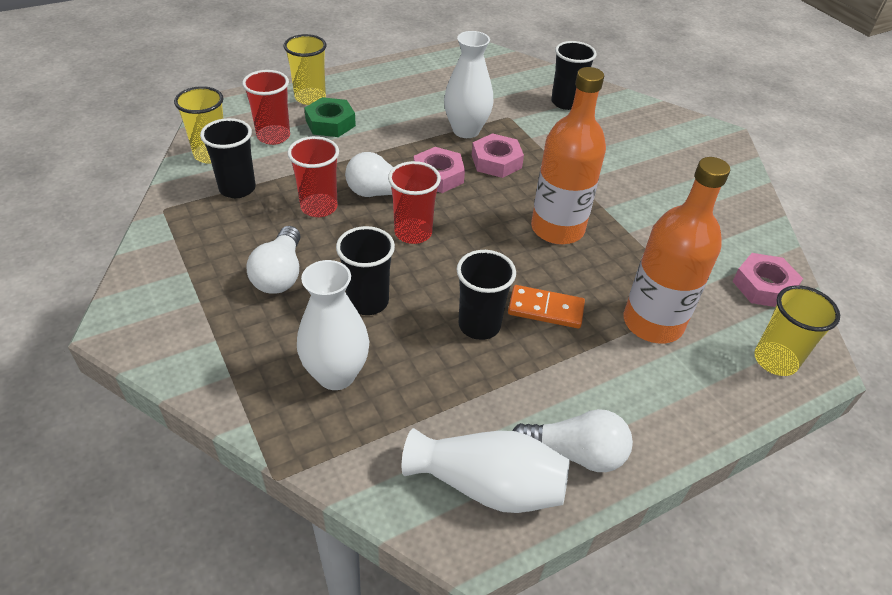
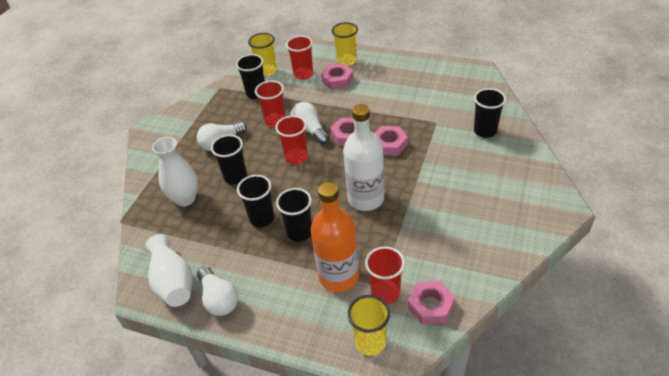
camera: 55 degrees right, 0 degrees up
green nut [304,97,356,137] -> pink nut [321,63,354,89]
white vase [444,31,493,138] -> none
orange domino [508,285,585,329] -> black cup [276,188,312,242]
orange bottle [531,67,606,245] -> white bottle [343,104,384,211]
none -> red cup [365,246,405,304]

